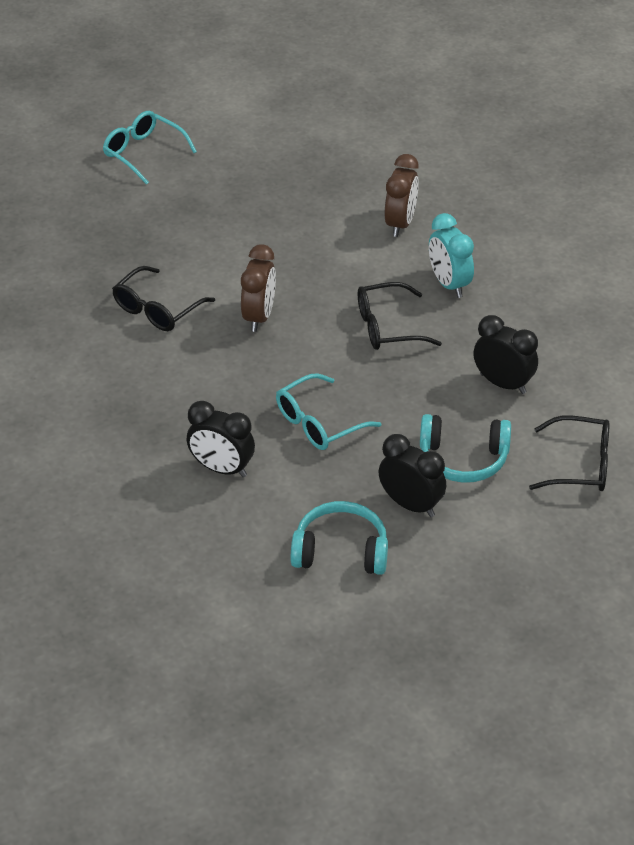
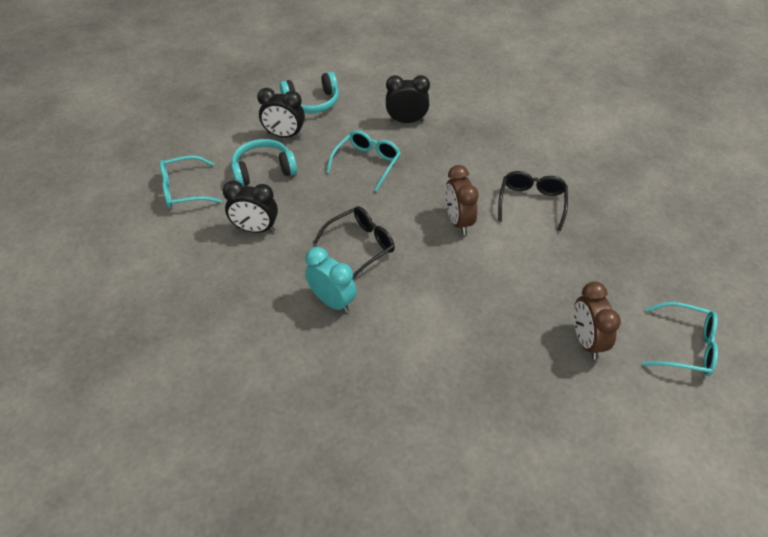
camera: 155 degrees right, 5 degrees up
brown clock [385,154,419,237] -> brown clock moved to [574,281,621,359]
black glasses [529,415,610,491] -> turquoise glasses [160,155,222,208]

